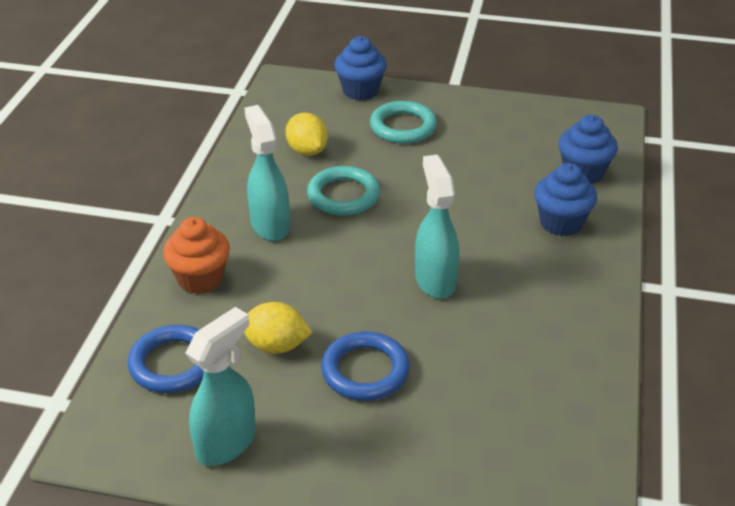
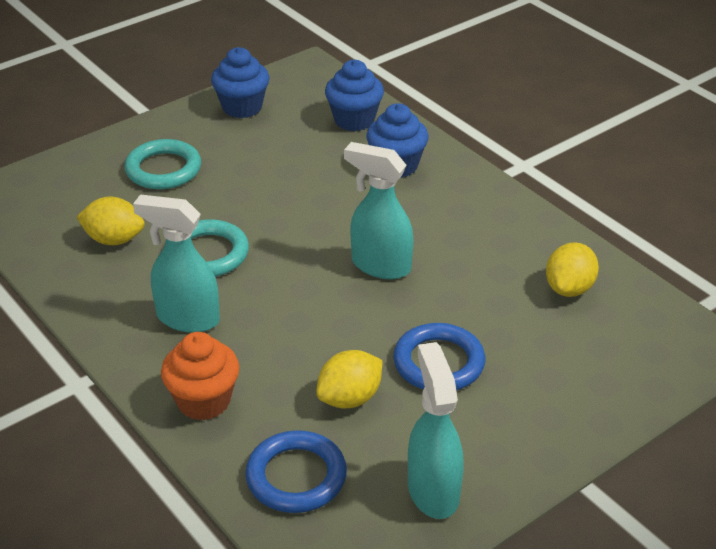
camera: 50 degrees left, 0 degrees up
blue cupcake [335,36,387,101] -> blue cupcake moved to [211,47,269,118]
none -> yellow lemon [546,242,599,297]

